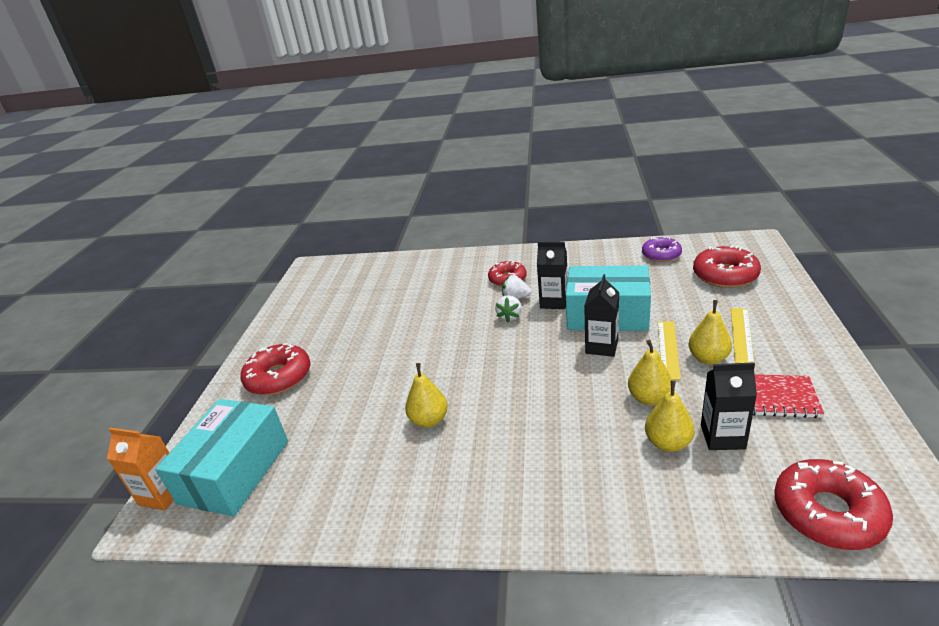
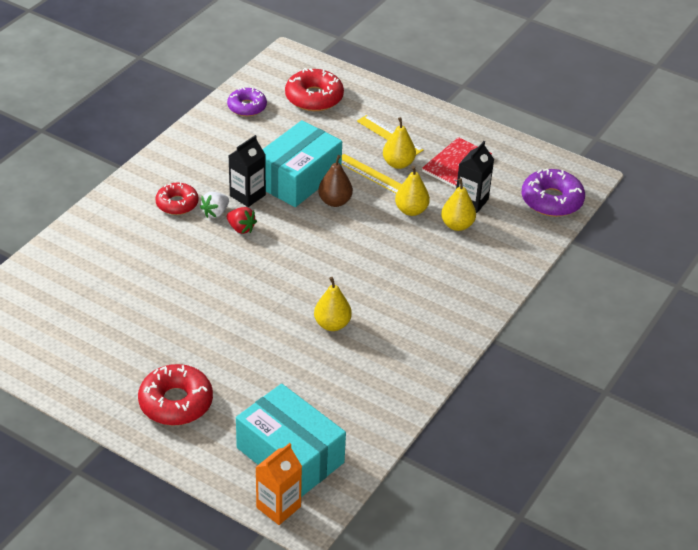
camera: 70 degrees left, 10 degrees up
white strawberry [495,295,522,323] -> red strawberry [227,207,257,234]
black carton [584,274,619,357] -> brown pear [318,155,353,207]
red donut [774,459,893,550] -> purple donut [521,169,585,217]

